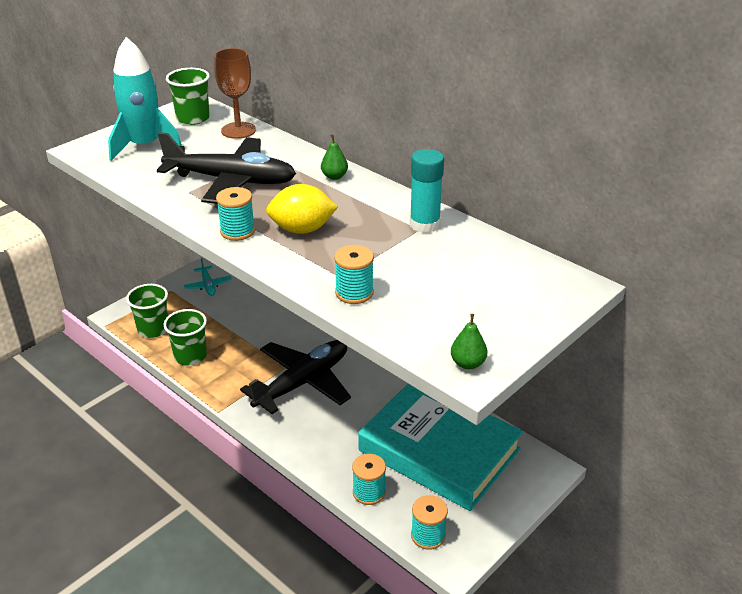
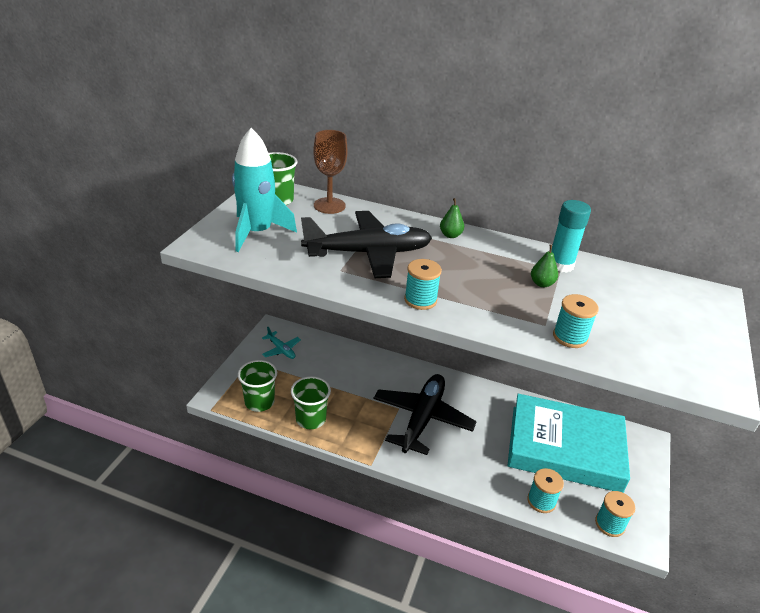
camera: 25 degrees left, 0 degrees up
yellow lemon [266,184,338,234] -> none
green pear [451,314,487,369] -> green pear moved to [531,244,558,287]

